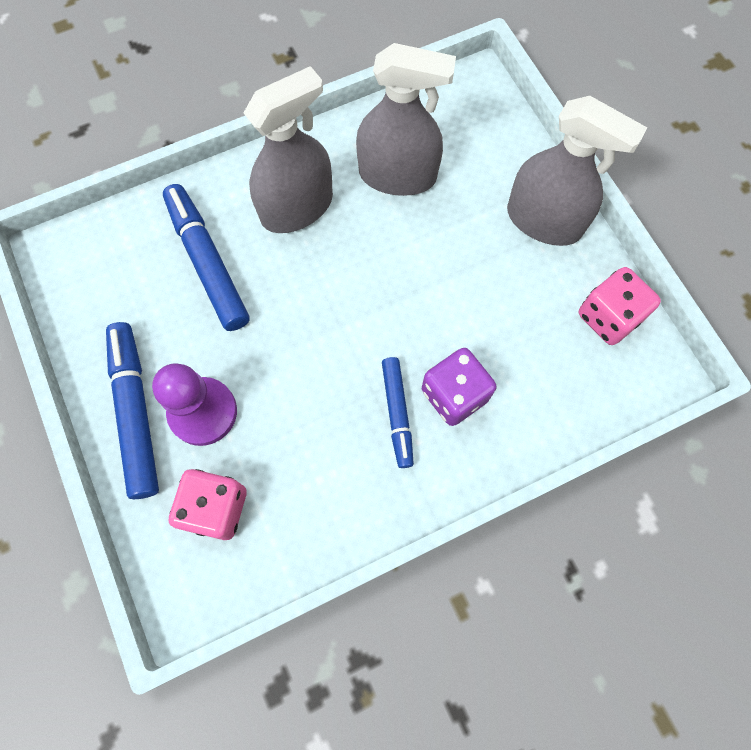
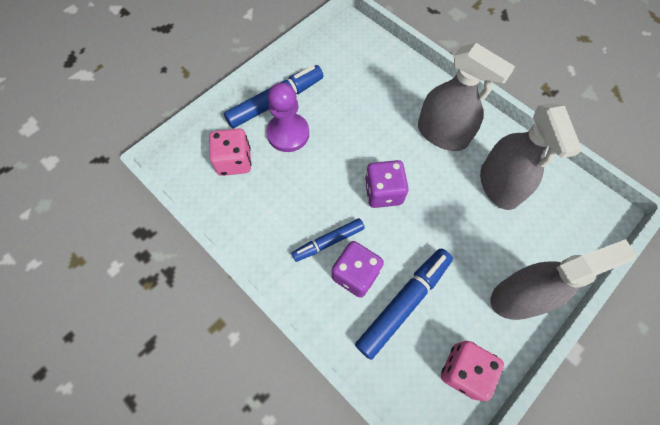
camera: 70 degrees right, 5 degrees down
blue marker [163,184,250,331] -> blue marker moved to [355,248,453,360]
grey spray bottle [507,96,647,246] -> grey spray bottle turned 120 degrees counterclockwise [491,239,637,320]
none -> purple dice [365,160,409,208]

